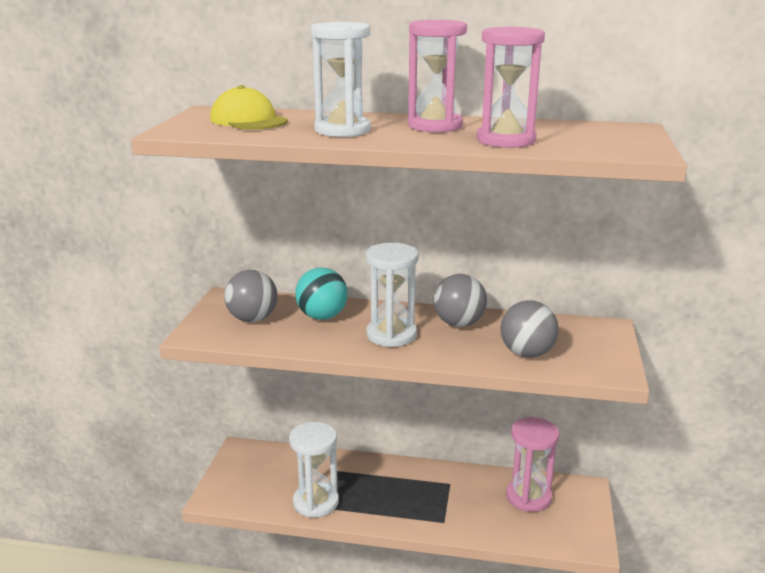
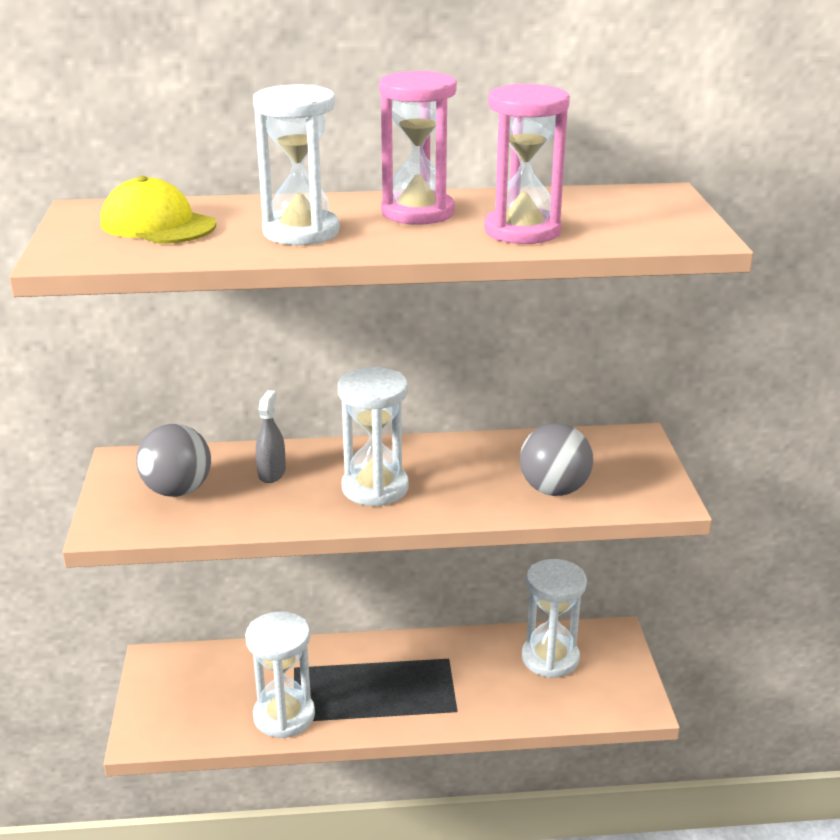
camera: 15 degrees left, 5 degrees up
turquoise ball [295,267,348,320] -> grey spray bottle [256,390,286,483]
grey ball [433,274,487,327] -> none
pink hourglass [506,417,559,512] -> white hourglass [522,559,587,678]

